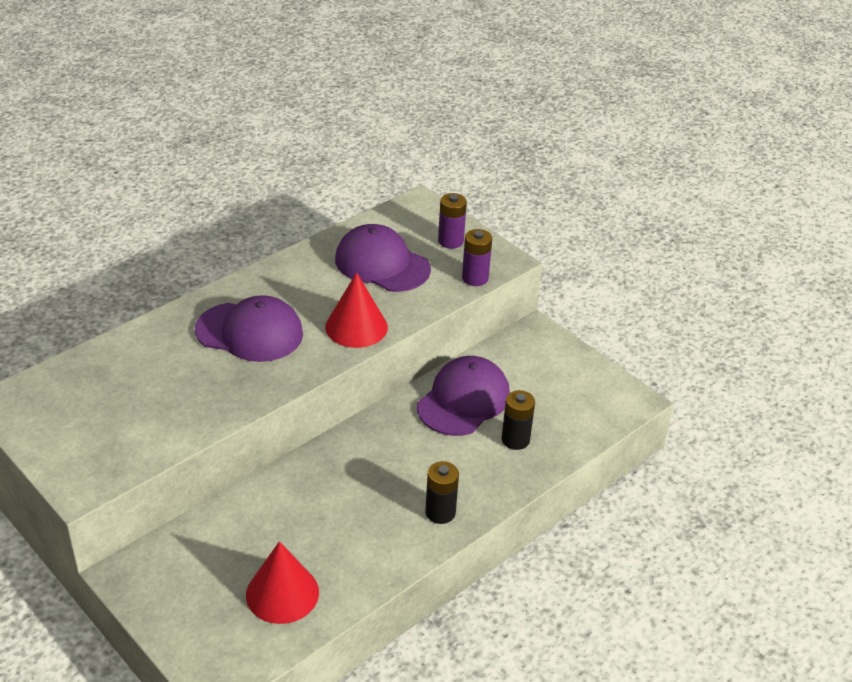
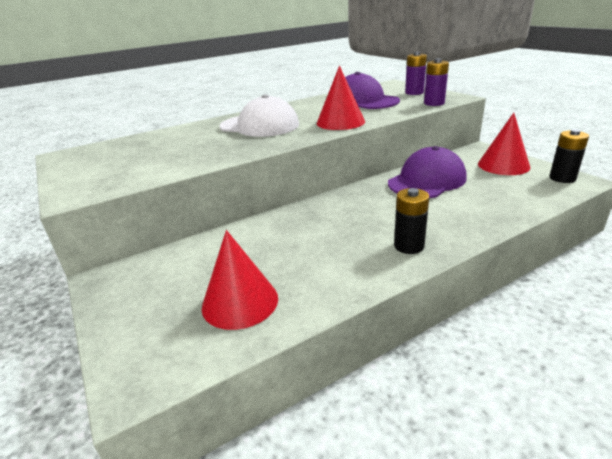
camera: 15 degrees right, 10 degrees down
purple cap [195,295,303,362] -> white cap [219,94,299,137]
black battery [501,390,535,450] -> black battery moved to [550,129,589,183]
none -> red cone [478,113,530,175]

